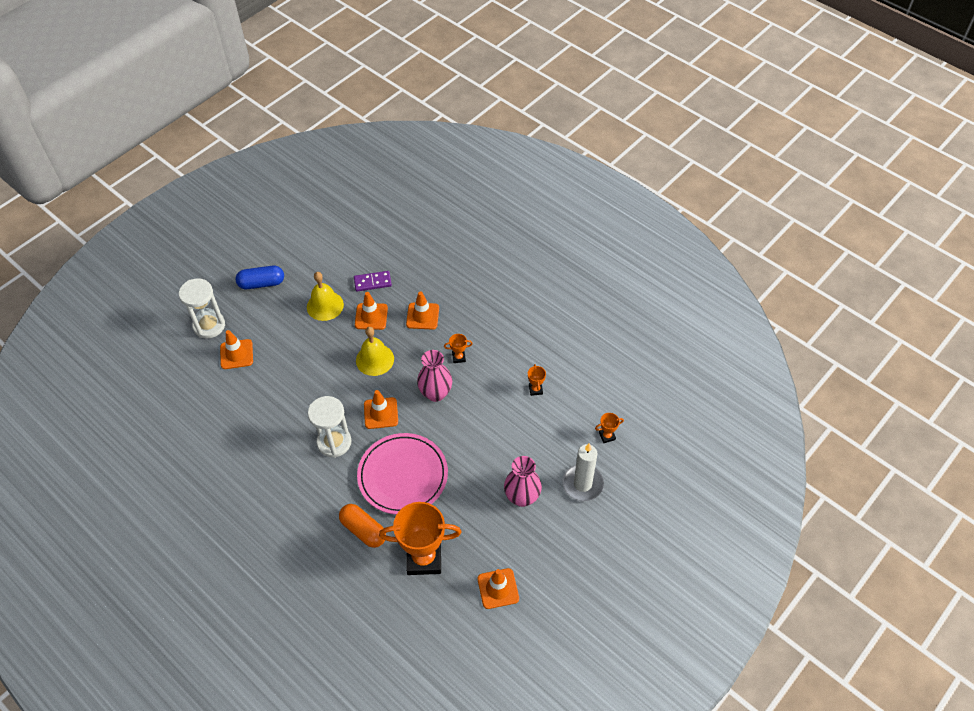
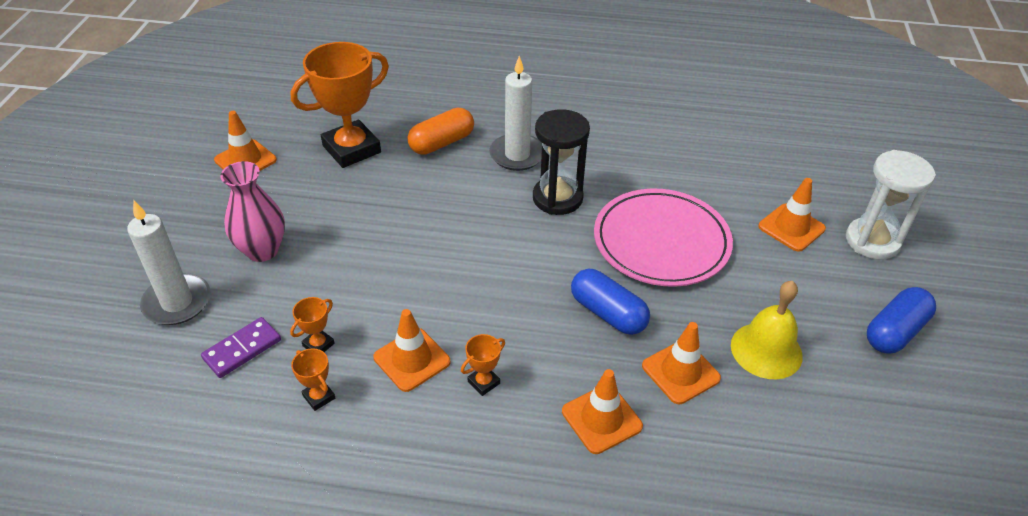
camera: 145 degrees right, 10 degrees down
white hourglass [308,396,351,458] -> black hourglass [533,109,590,215]
orange capsule [339,504,386,548] -> orange capsule turned 45 degrees counterclockwise [407,108,474,155]
purple domino [354,271,392,292] -> purple domino moved to [201,317,281,378]
yellow bell [356,327,394,376] -> blue capsule [571,269,650,335]
pink plate [357,433,448,515] -> pink plate moved to [594,189,733,287]
orange traffic cone [364,390,398,429] -> orange traffic cone moved to [374,309,450,392]
pink vase [417,350,452,402] -> none
orange trophy [595,413,624,443] -> orange trophy moved to [290,297,335,352]
none -> white candle [489,56,542,171]

